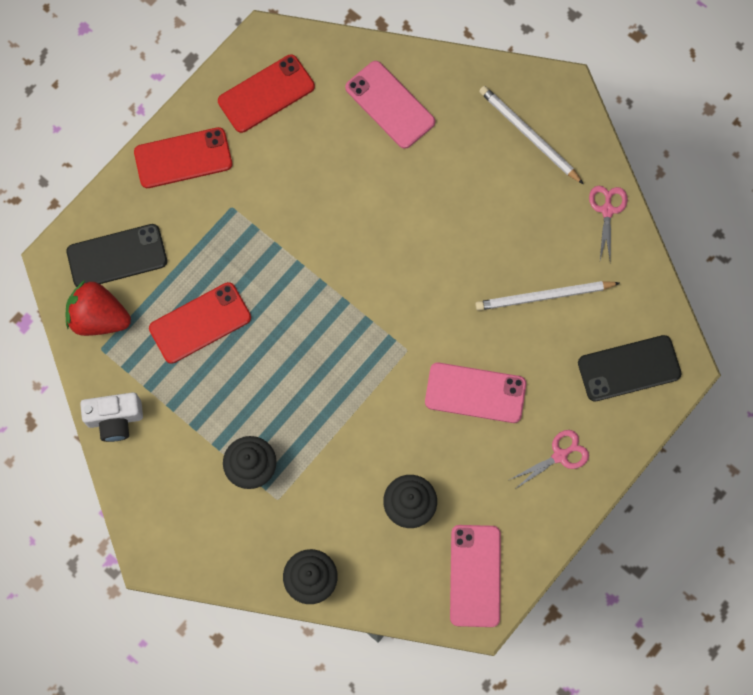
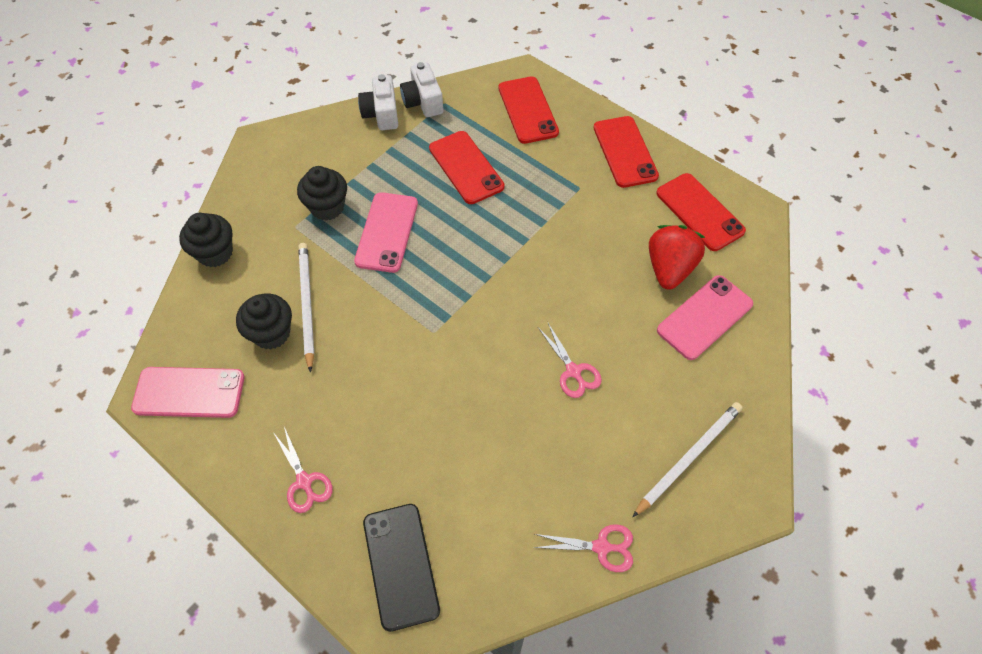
camera: 90 degrees right, 15 degrees down
red strawberry [66,280,131,336] -> red strawberry moved to [649,225,705,289]
black phone [67,224,167,287] -> red phone [499,77,559,144]
pink phone [425,363,526,423] -> pink phone moved to [354,192,418,273]
white pencil [475,281,620,311] -> white pencil moved to [298,243,314,373]
none -> white camera [400,62,443,117]
none -> pink scissors [538,323,602,398]

